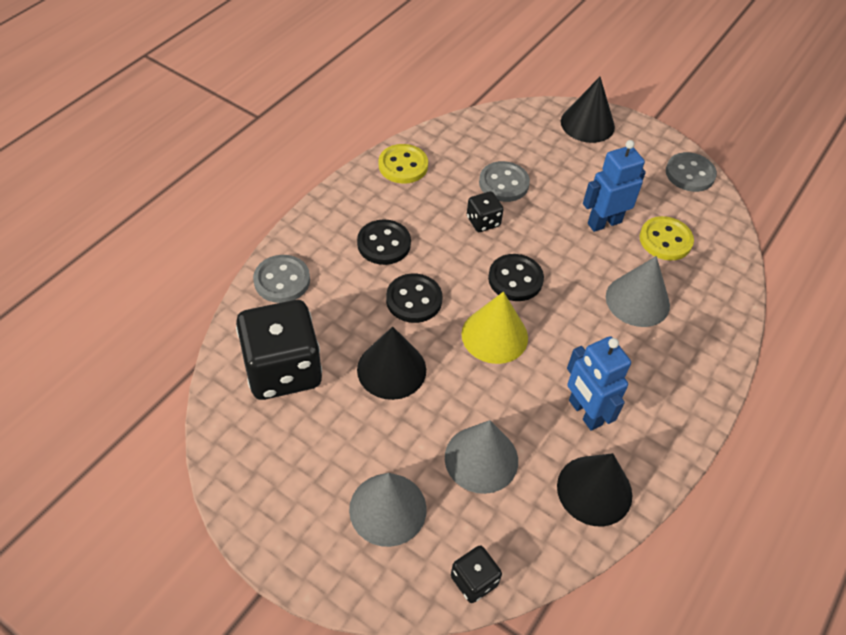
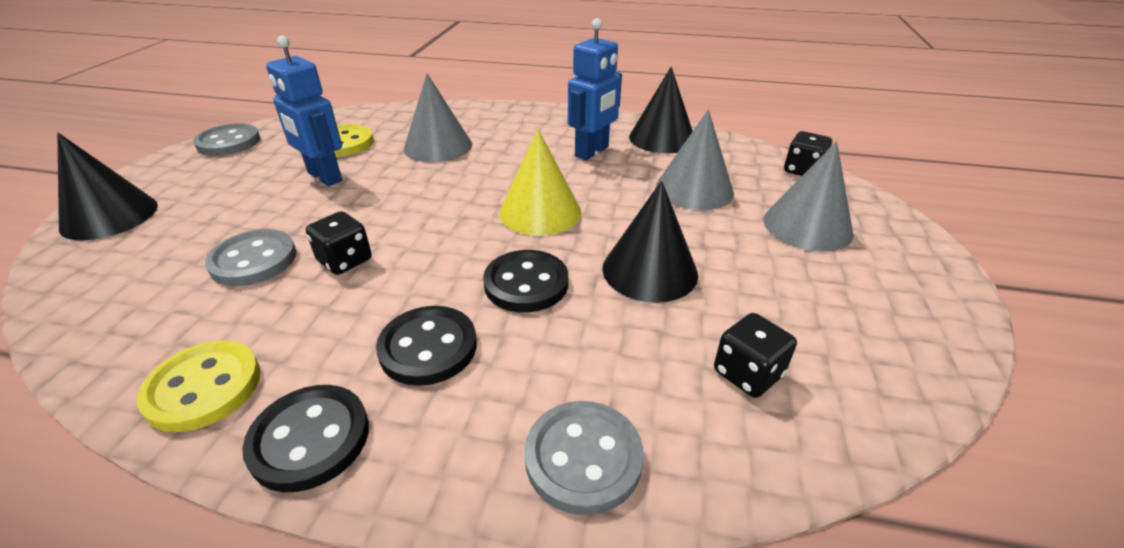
camera: 110 degrees left, 15 degrees down
black dice [236,300,322,400] -> black dice [714,313,797,398], size x0.47
black button [488,254,544,301] -> black button moved to [242,385,369,492]

